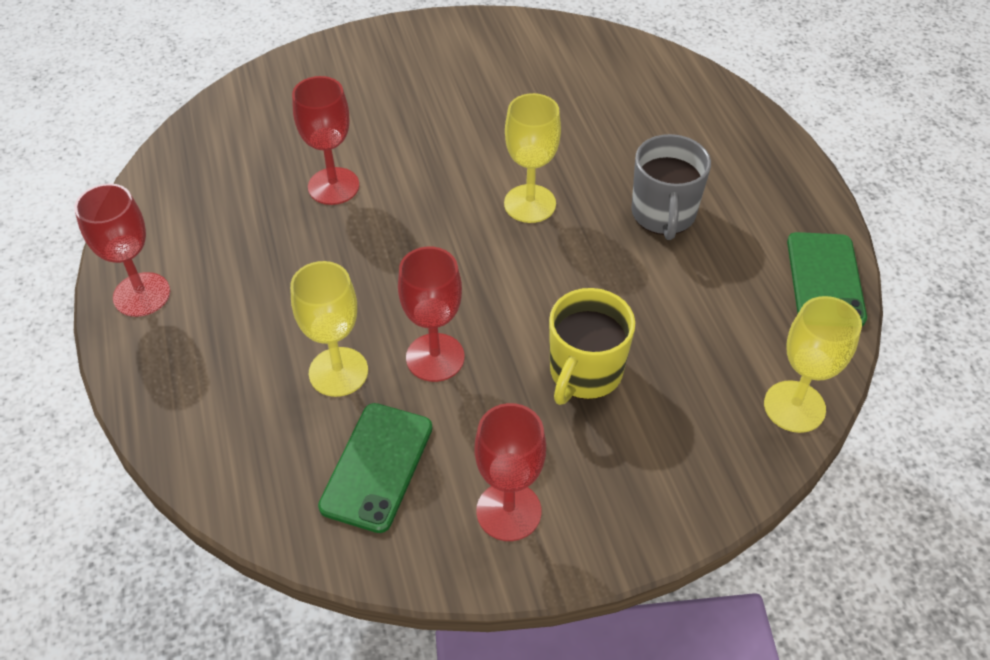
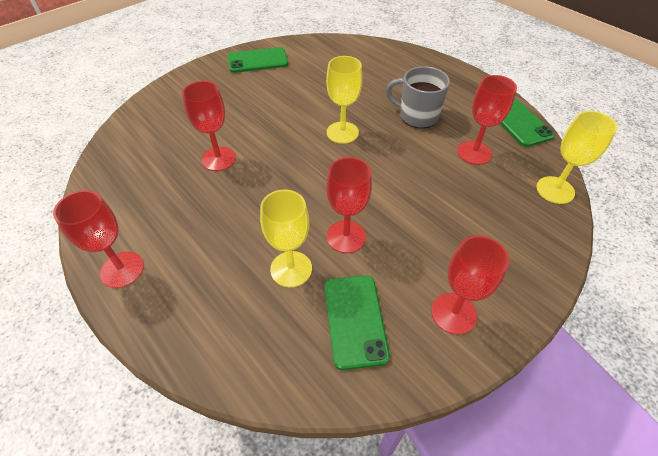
camera: 25 degrees left, 0 degrees up
yellow mug [549,288,635,405] -> none
grey mug [631,134,711,240] -> grey mug turned 135 degrees clockwise [386,66,450,128]
none -> green phone [228,47,288,73]
none -> red goblet [458,75,517,165]

